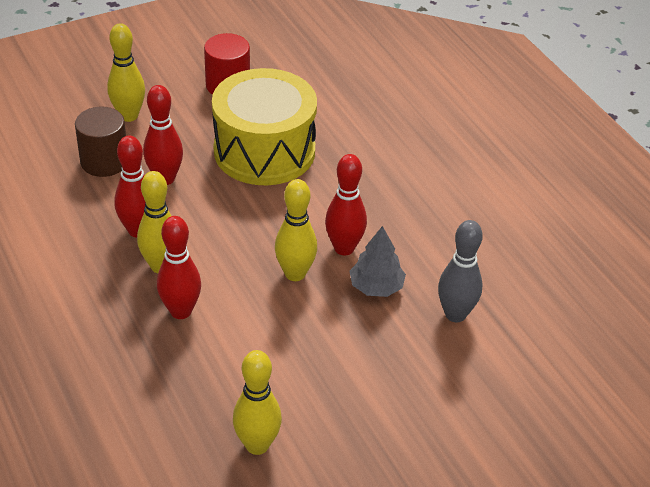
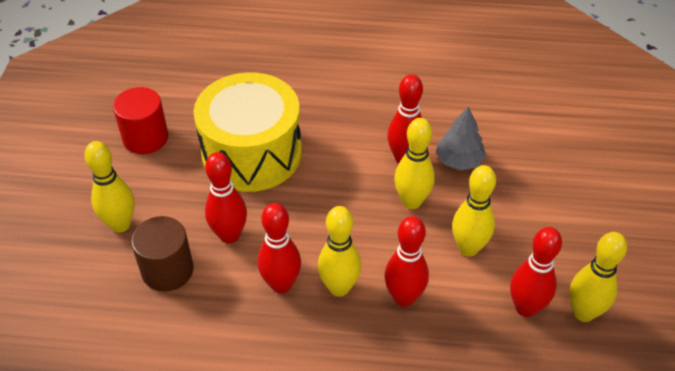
camera: 55 degrees left, 5 degrees up
grey bowling pin [438,220,483,322] -> none
none -> yellow bowling pin [452,165,496,256]
none -> red bowling pin [510,227,562,317]

